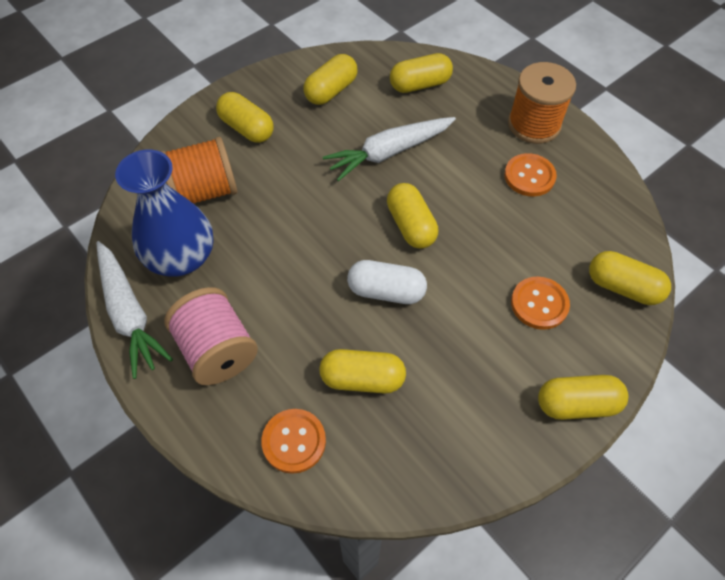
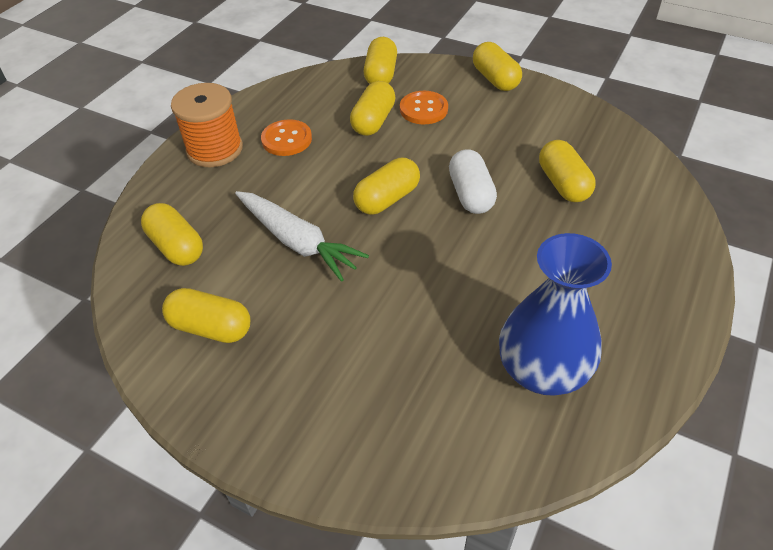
camera: 110 degrees left, 10 degrees down
white carrot [96,241,173,379] -> none
orange spool [161,137,237,204] -> none
pink spool [165,287,258,385] -> none
yellow capsule [216,92,274,143] -> yellow capsule moved to [350,81,396,136]
orange button [261,409,326,474] -> none

